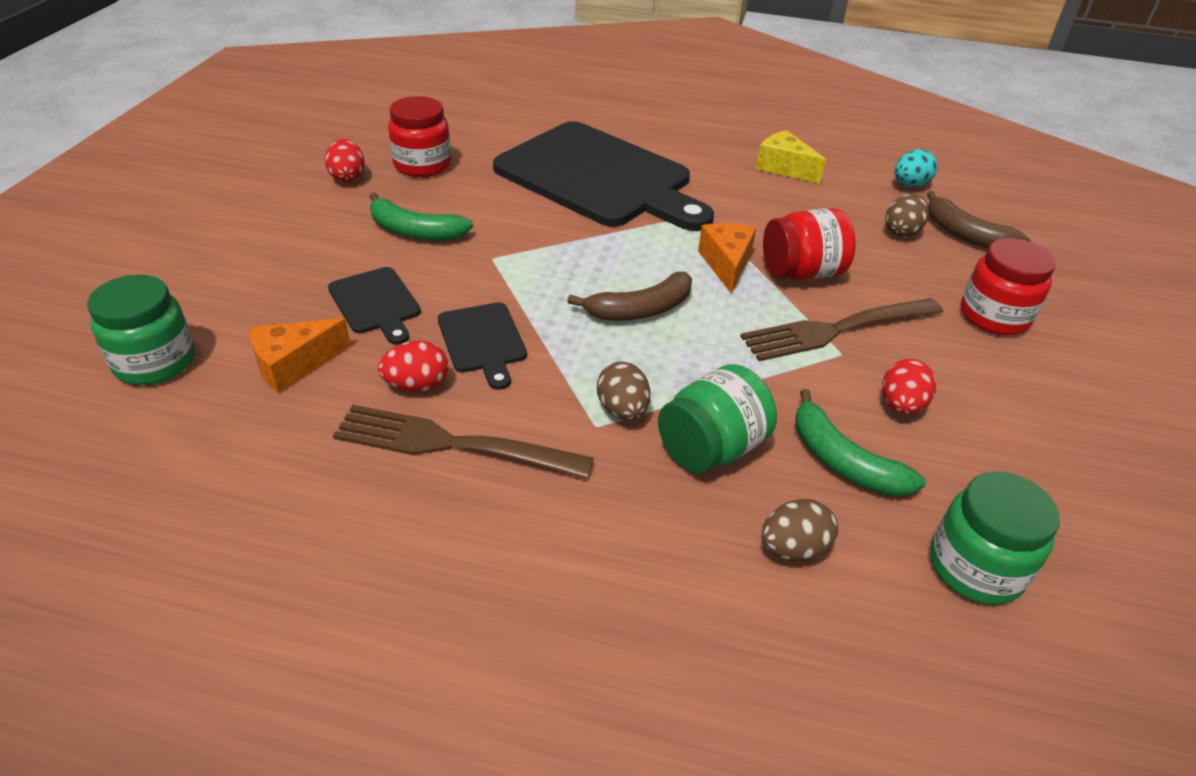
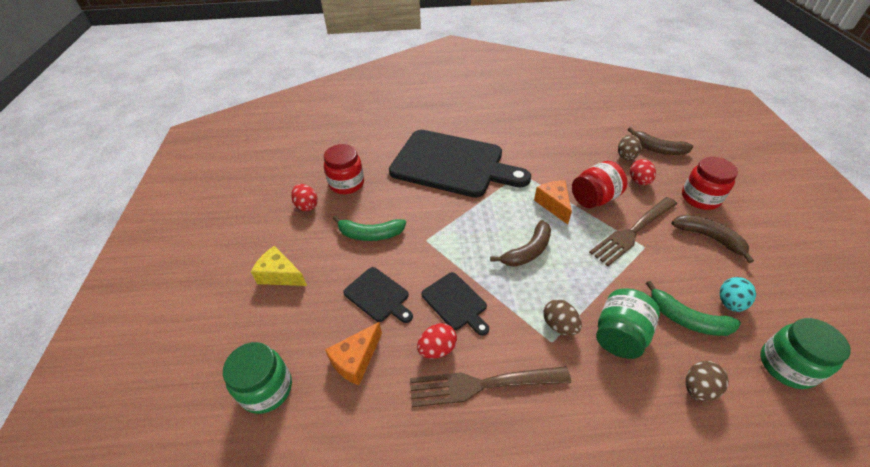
camera: 15 degrees left, 5 degrees up
yellow cheese [756,130,826,184] -> yellow cheese moved to [251,246,307,286]
red egg [882,359,936,415] -> red egg moved to [630,159,656,185]
turquoise egg [895,149,938,187] -> turquoise egg moved to [720,277,756,312]
none -> brown banana [671,215,754,263]

